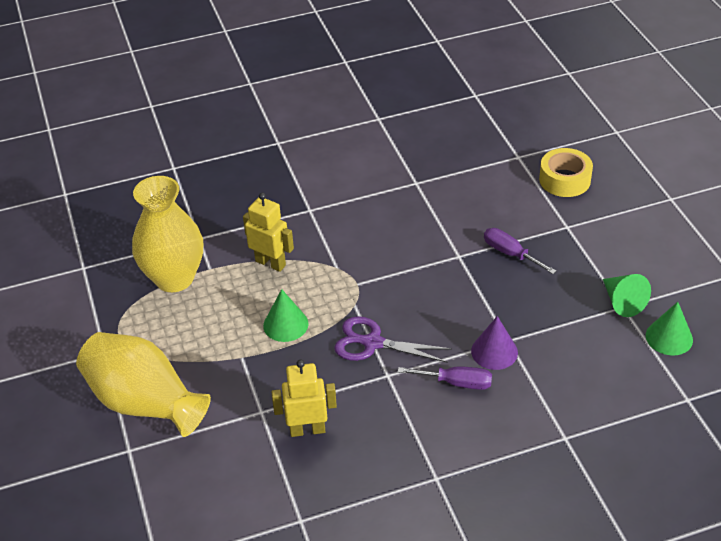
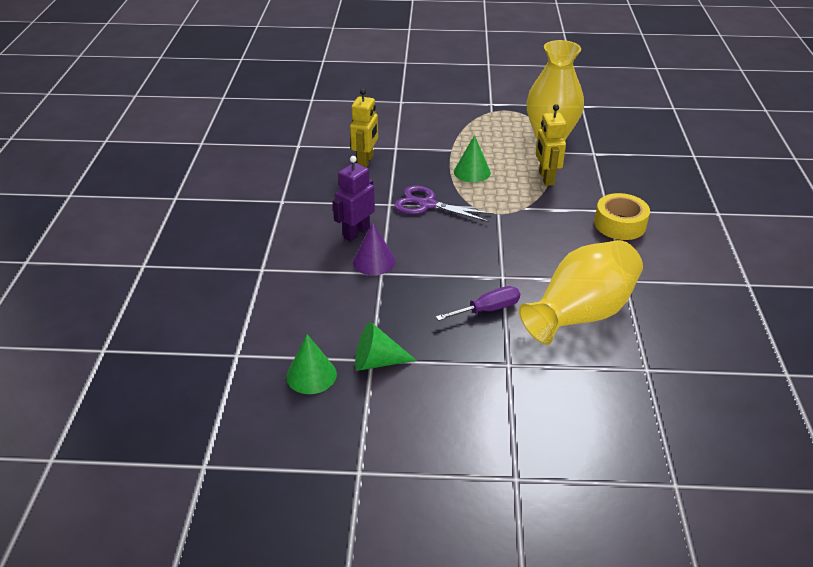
camera: 110 degrees right, 5 degrees down
yellow vase [76,332,211,437] -> yellow vase moved to [519,240,643,345]
yellow robot [243,193,294,272] -> yellow robot turned 120 degrees clockwise [536,104,566,186]
purple scissors [334,316,452,363] -> purple scissors turned 105 degrees counterclockwise [394,186,494,222]
purple screwdriver [398,366,492,390] -> purple robot [333,156,375,242]
yellow tape [539,148,593,197] -> yellow tape moved to [594,193,650,240]

